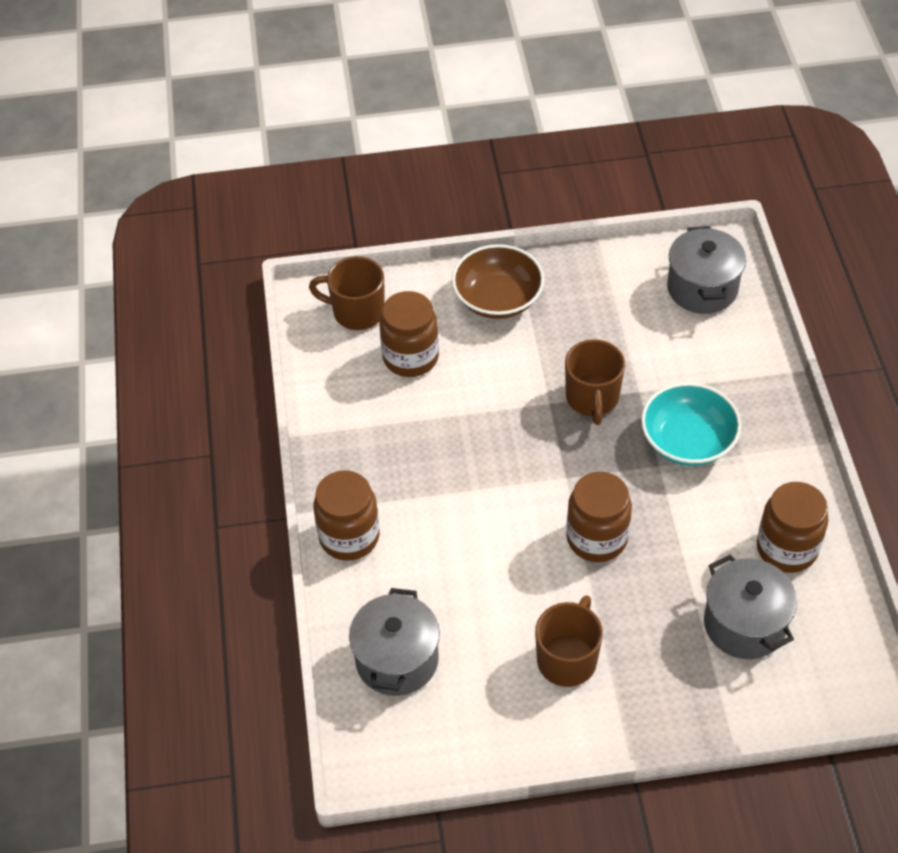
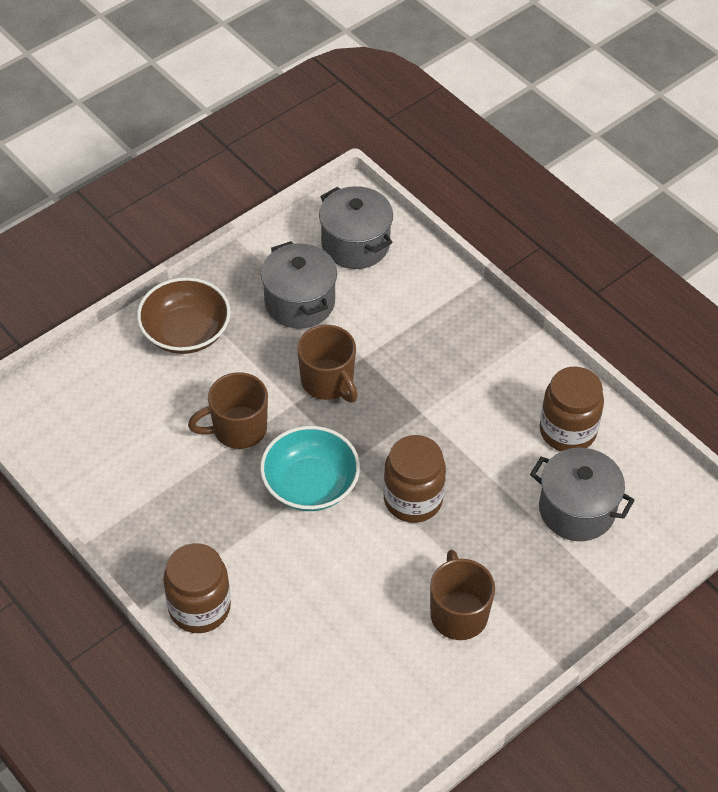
camera: 35 degrees left, 0 degrees up
brown mug [309,256,385,330] -> brown mug moved to [188,372,268,449]
grey pot [349,588,440,696] -> grey pot moved to [261,241,337,329]
brown jar [379,291,439,377] -> none
turquoise bowl [641,382,741,466] -> turquoise bowl moved to [260,426,360,511]

